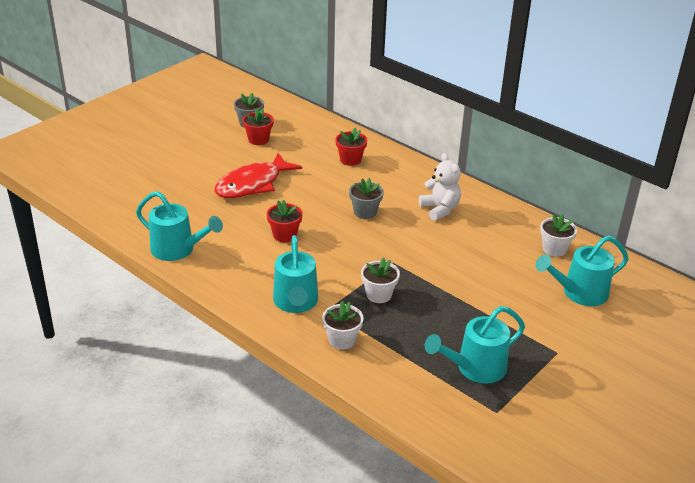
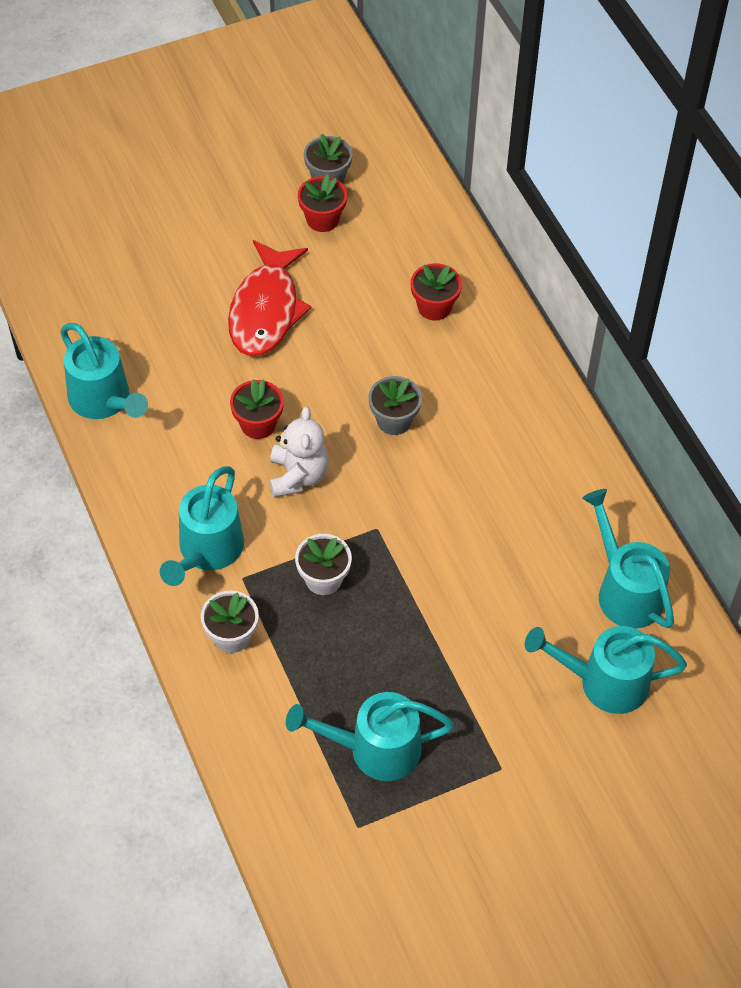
camera: 25 degrees right, 20 degrees up
red fish [214,153,302,198] -> red fish turned 60 degrees counterclockwise [228,240,312,356]
white teddy bear [419,153,461,221] -> white teddy bear moved to [270,407,329,498]
white flower pot [540,214,577,257] -> turquoise watering can [582,489,674,629]

